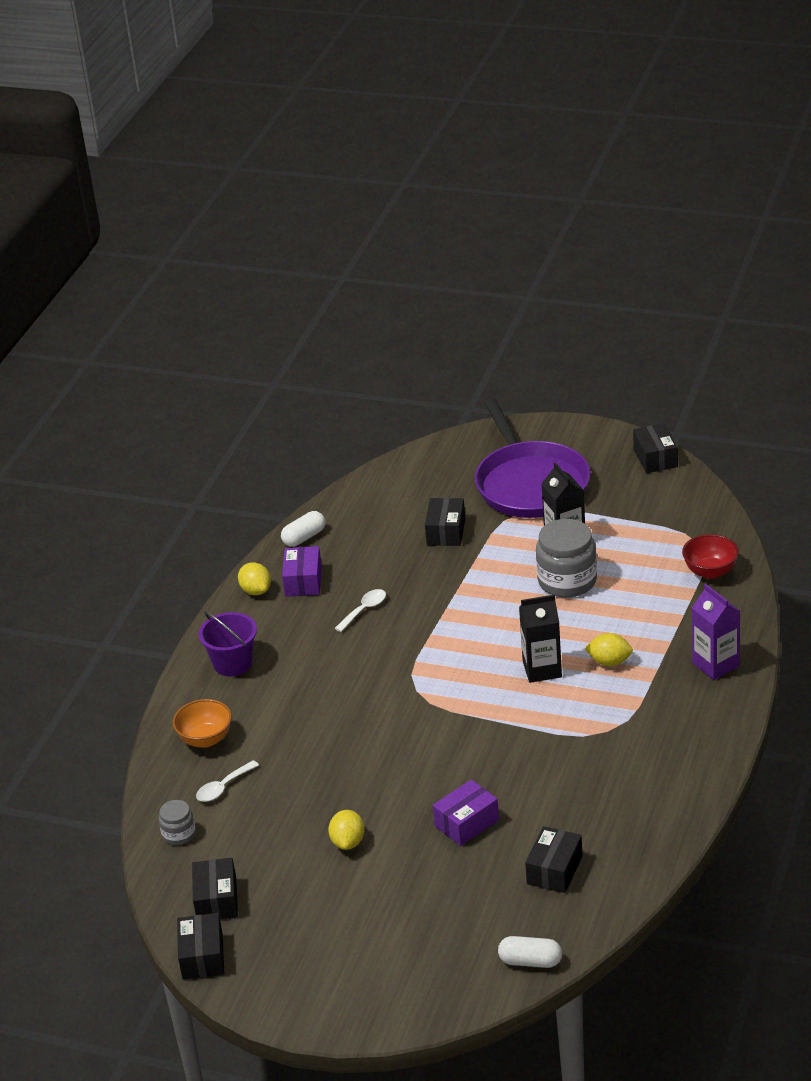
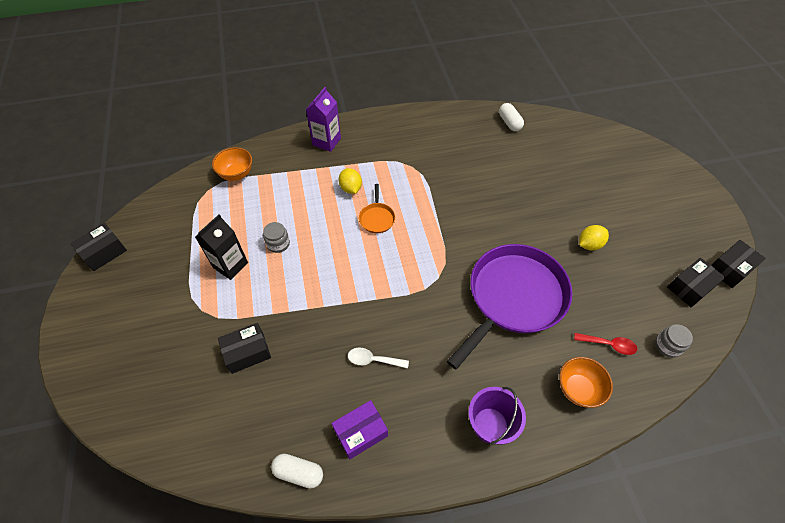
camera: 125 degrees left, 20 degrees up
white spoon [196,760,259,802] -> red spoon [574,333,637,355]
yellow lemon [238,562,271,595] -> none
purple box [433,779,499,846] -> none
purple pan [475,399,590,518] -> purple pan moved to [447,244,572,369]
white capsule [498,936,562,968] -> white capsule moved to [499,103,524,131]
black carton [519,595,562,683] -> orange pan [359,184,395,233]
black box [525,826,583,893] -> none
grey jar [536,519,597,598] -> grey jar [263,222,290,253], size x0.51
red bowl [682,534,739,579] -> orange bowl [212,147,252,181]

